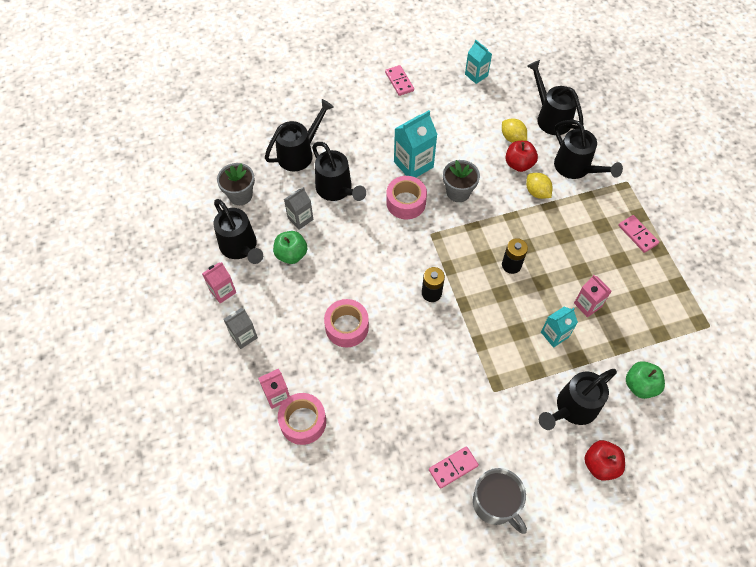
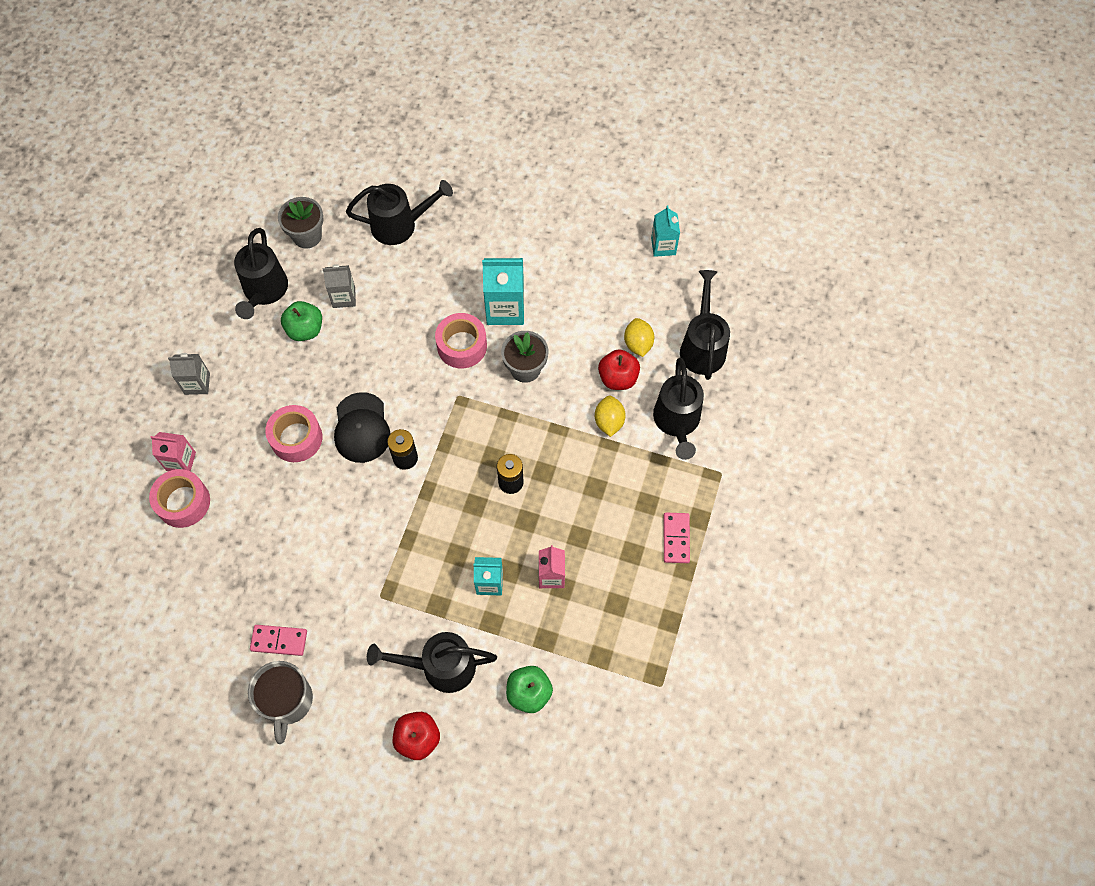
camera: 35 degrees right, 5 degrees up
pink carton [202,262,236,304] -> none
black watering can [312,142,366,201] -> none
pink domino [385,65,414,96] -> none
none -> black cap [334,392,391,463]

